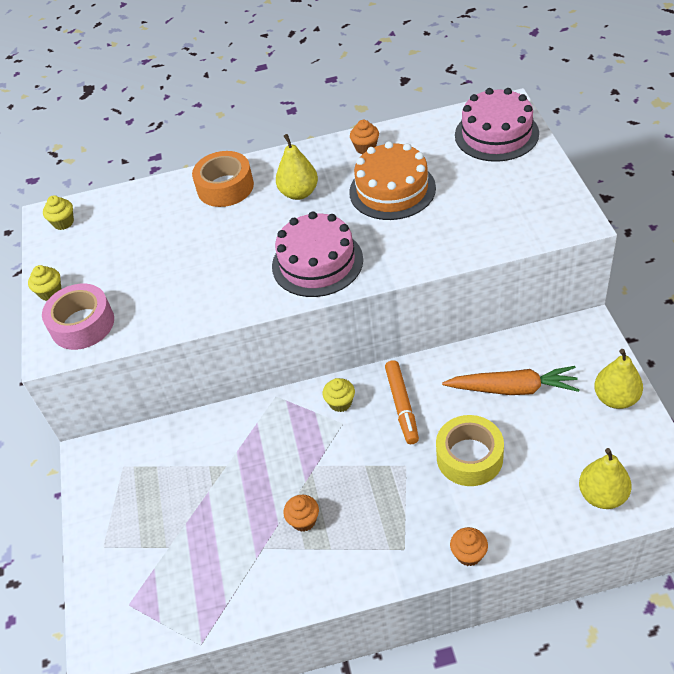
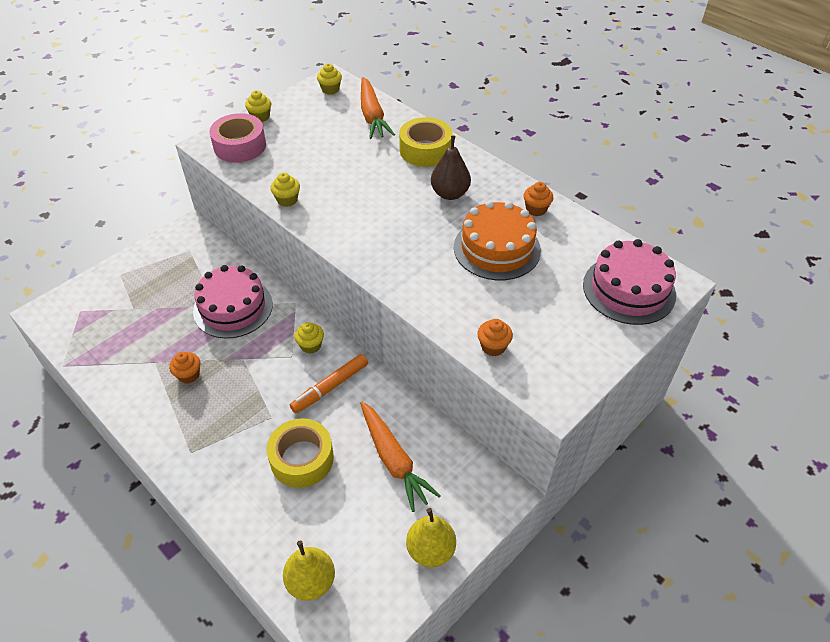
camera: 50 degrees right, 0 degrees up
orange tape [192,151,254,207] -> yellow tape [399,117,452,167]
pink cake [272,211,363,297] -> pink cake moved to [193,265,273,338]
yellow pear [276,134,318,200] -> brown pear [431,135,471,200]
orange cupcake [450,527,488,566] -> orange cupcake moved to [477,319,513,356]
none -> yellow cupcake [270,173,300,207]
none -> orange carrot [361,77,395,139]

